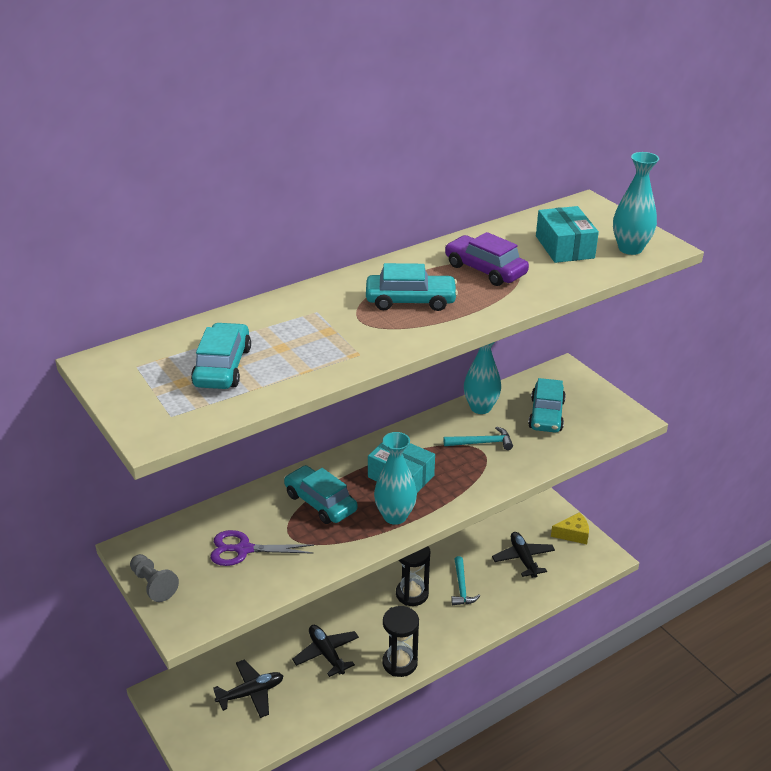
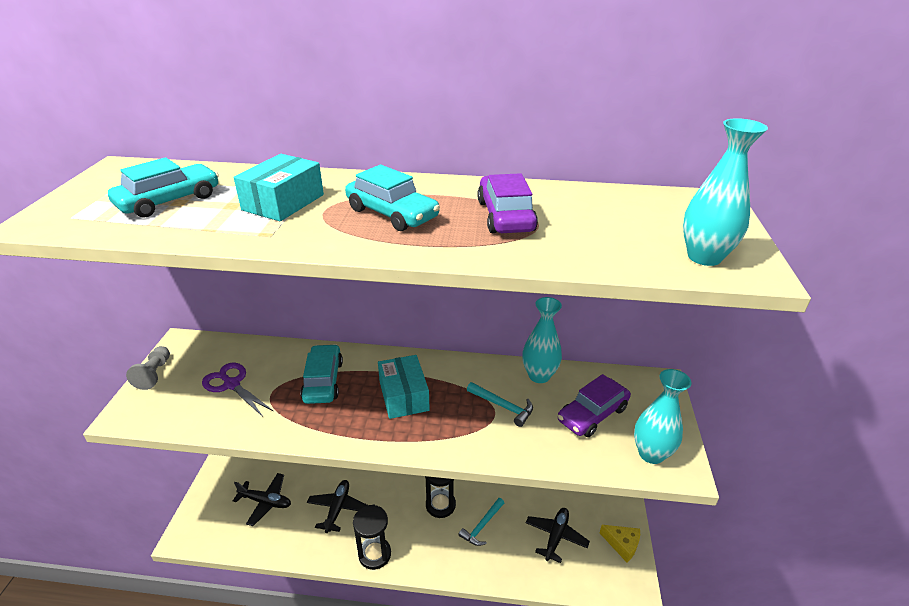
camera: 40 degrees right, 0 degrees up
turquoise vase [374,432,417,525] -> turquoise vase moved to [634,369,691,464]
turquoise car [528,378,566,432] -> purple car [558,374,631,437]
turquoise box [536,206,599,263] -> turquoise box moved to [234,154,324,221]

